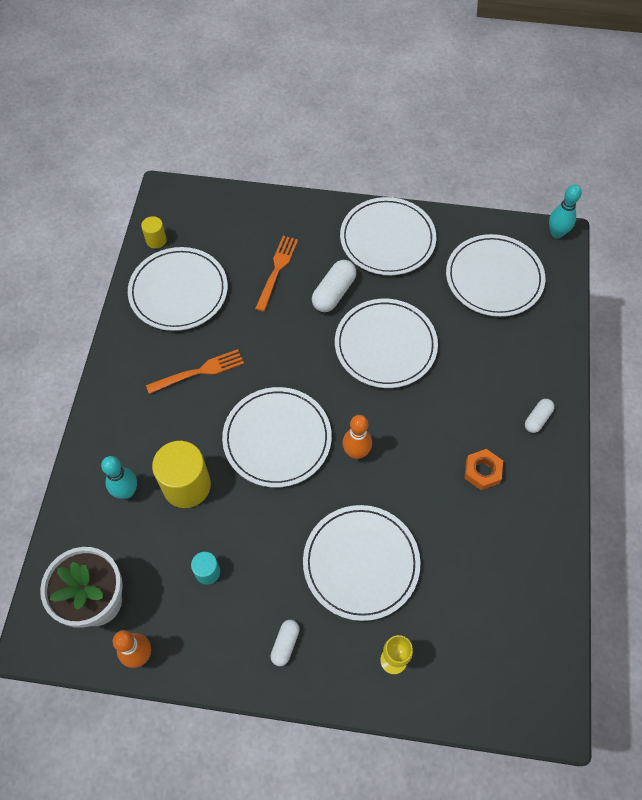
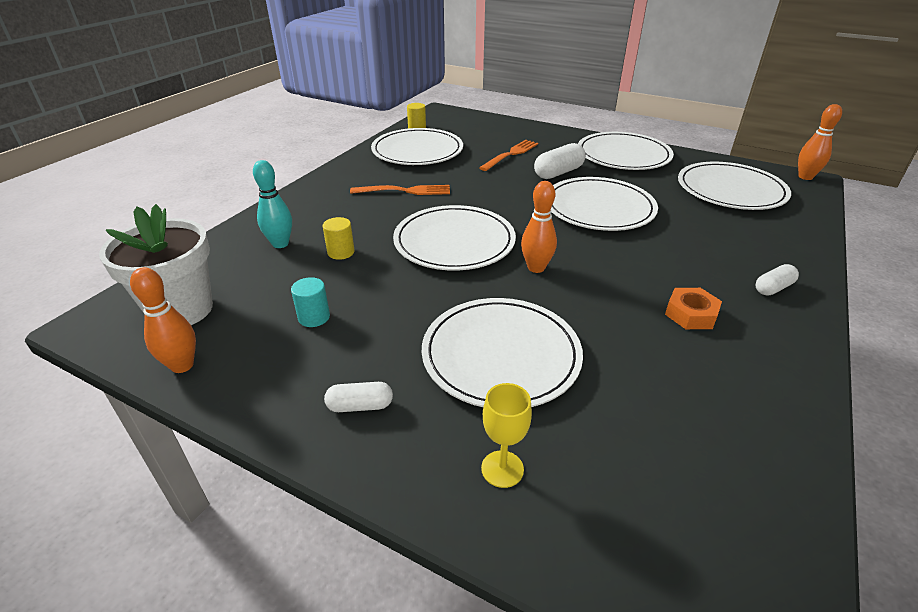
camera: 20 degrees right, 25 degrees down
yellow cylinder [152,441,211,508] -> yellow cylinder [323,217,355,260], size x0.50
white capsule [271,620,300,666] -> white capsule turned 45 degrees clockwise [324,382,393,412]
turquoise bowling pin [549,184,582,238] -> orange bowling pin [798,104,842,180]

